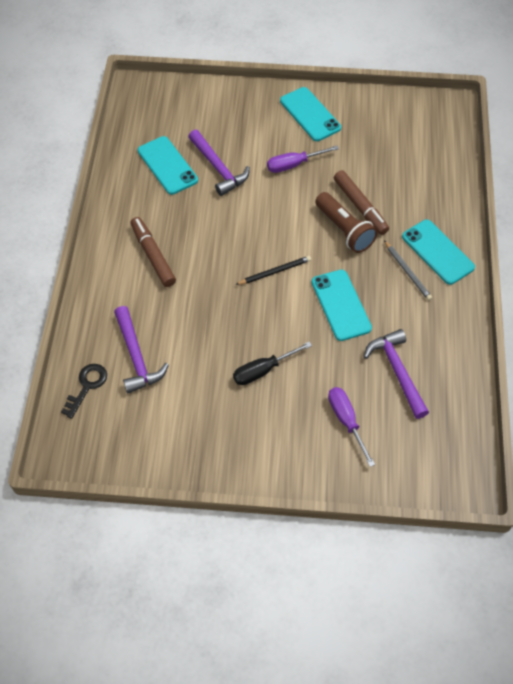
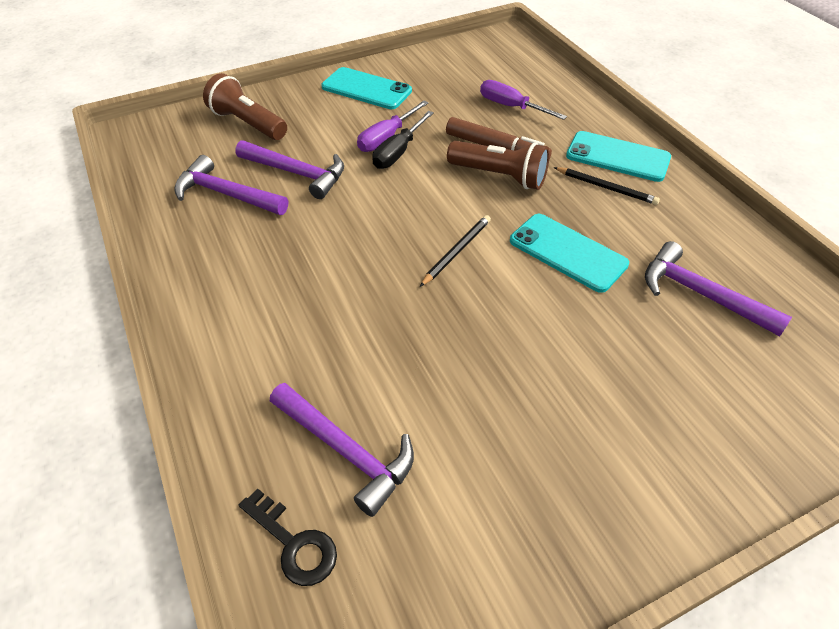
camera: 30 degrees left, 10 degrees down
black key [61,364,107,419] -> black key turned 135 degrees clockwise [239,489,337,586]
brown marker [131,217,176,287] -> none
turquoise phone [138,136,198,195] -> purple hammer [174,155,288,215]
black screwdriver [233,342,312,385] -> black screwdriver moved to [372,111,434,169]
purple screwdriver [328,387,375,467] -> purple screwdriver moved to [480,80,567,120]
grey pencil [384,240,432,300] -> black pencil [554,167,660,205]
none -> brown flashlight [203,73,287,140]

